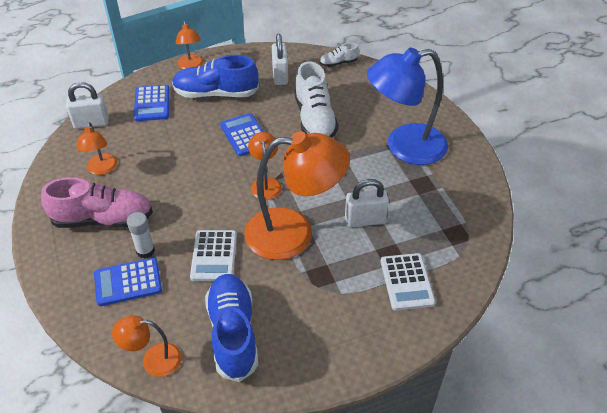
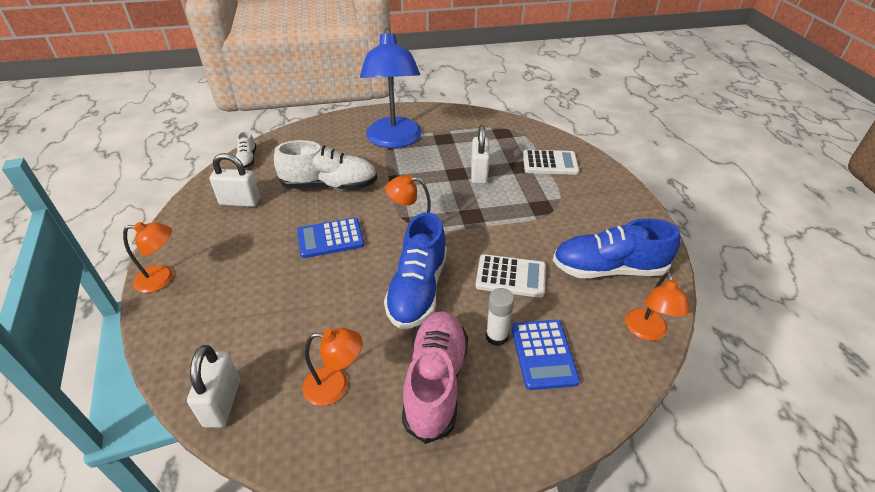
camera: 80 degrees left, 5 degrees down
blue calculator [134,85,169,121] -> none
blue shoe [172,55,259,98] -> blue shoe moved to [384,212,447,329]
orange lamp [244,131,350,260] -> none

